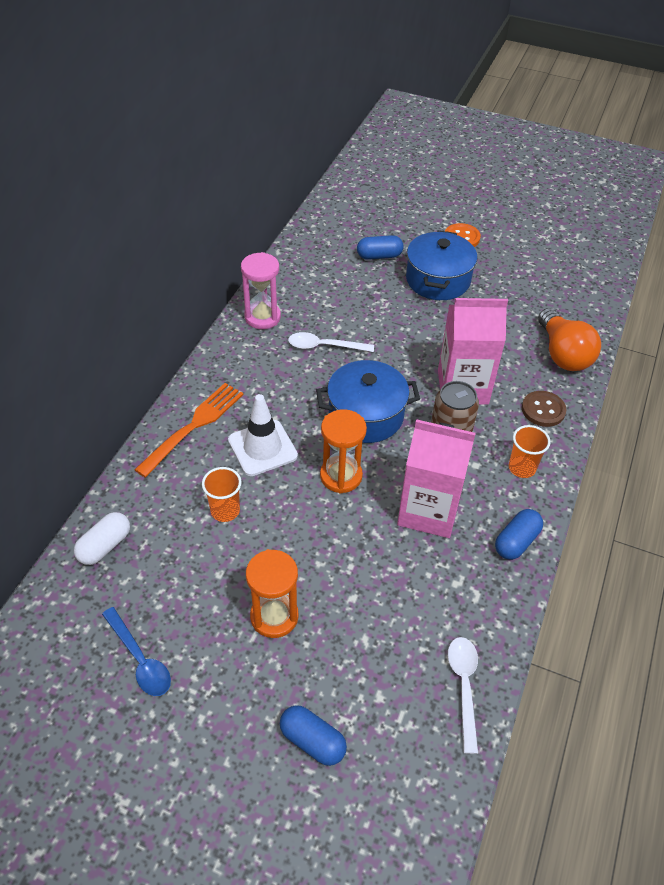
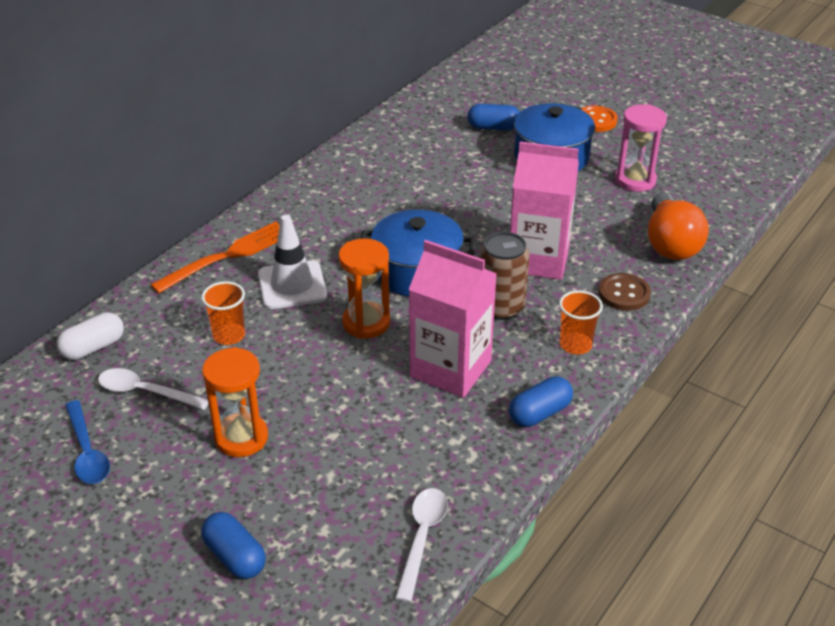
camera: 15 degrees right, 10 degrees down
pink hourglass [241,252,281,329] -> pink hourglass moved to [615,104,667,192]
white spoon [288,332,374,352] -> white spoon moved to [98,368,209,410]

